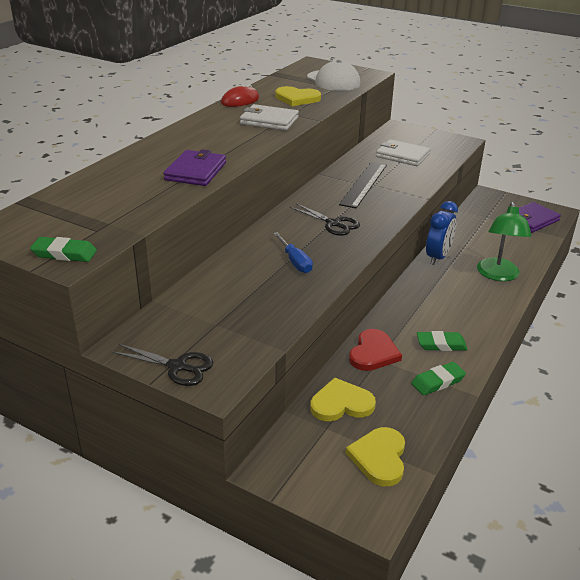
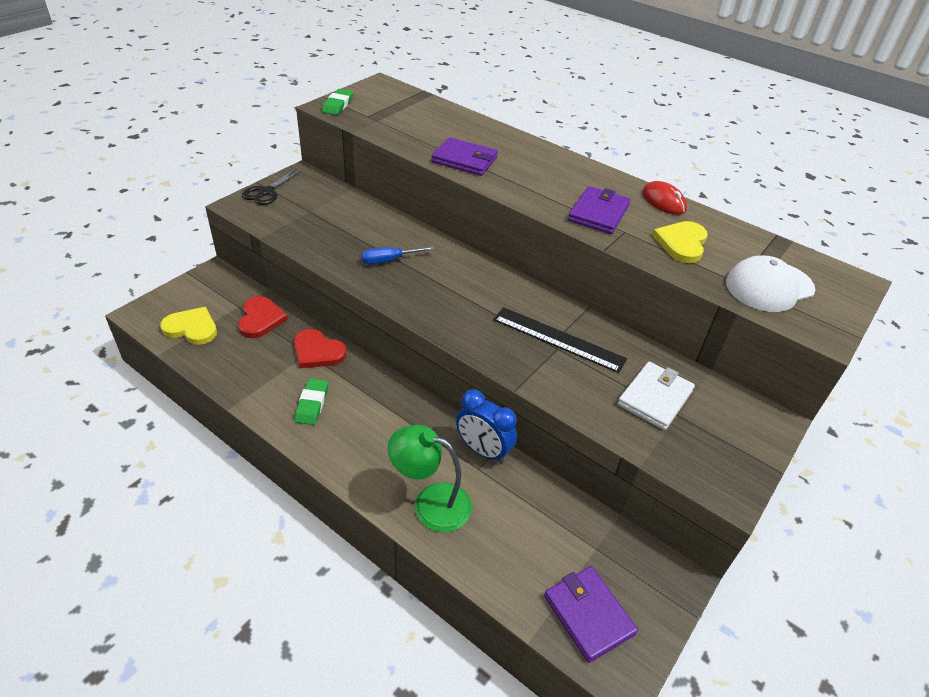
camera: 95 degrees right, 10 degrees up
white wallet [240,104,299,131] -> purple wallet [568,186,631,234]
black scissors [290,203,360,236] -> none
yellow heart [310,378,376,421] -> red heart [238,296,288,338]
green eraser [411,362,466,395] -> none

